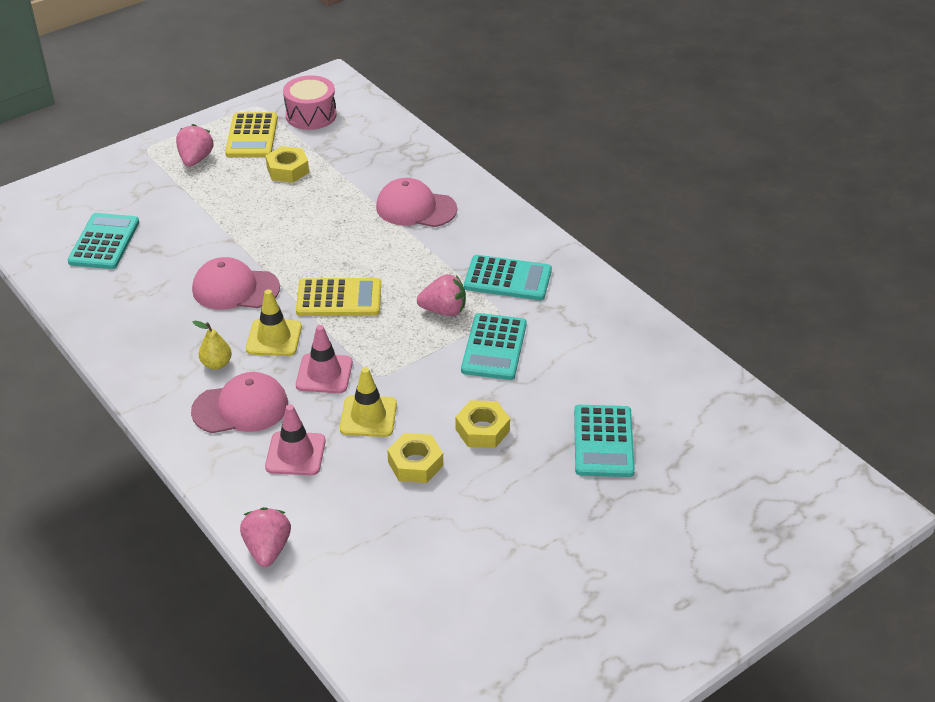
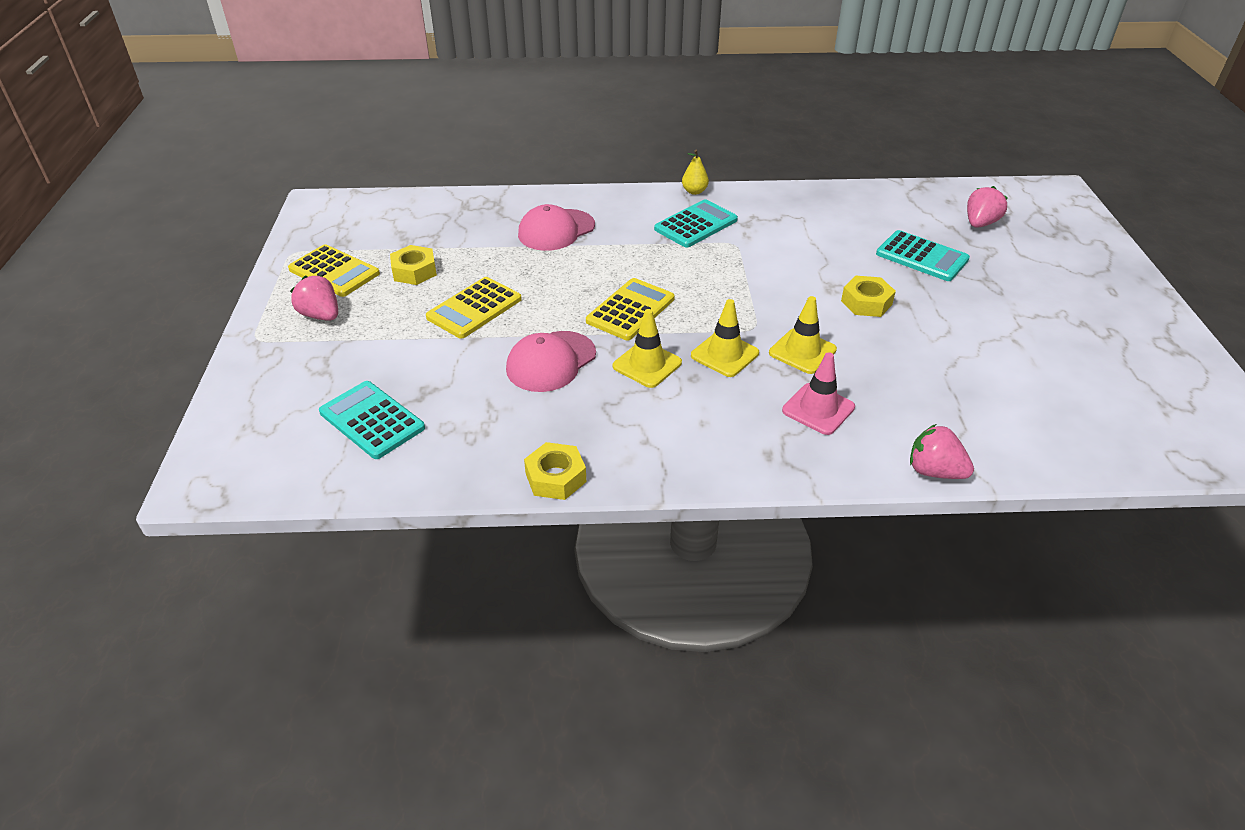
camera: 55 degrees left, 0 degrees up
pink cap [191,372,288,433] -> none
yellow pear [192,321,232,370] -> yellow pear moved to [682,150,709,195]
pink drum [283,75,337,130] -> none
pink traffic cone [296,325,353,393] -> yellow traffic cone [691,299,759,377]
yellow nut [387,433,443,483] -> yellow nut moved to [524,442,586,500]
pink strawberry [417,274,466,316] -> pink strawberry moved to [967,186,1008,228]
turquoise calculator [461,313,527,380] -> none
none -> yellow calculator [426,277,522,339]

